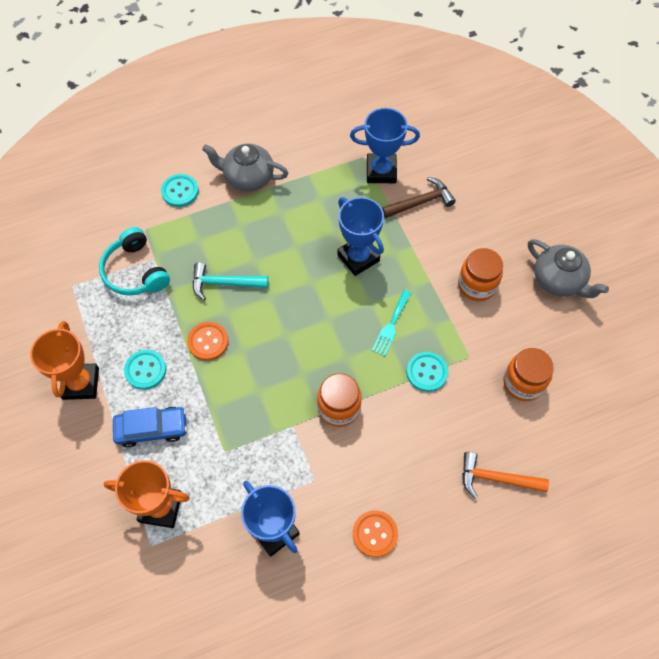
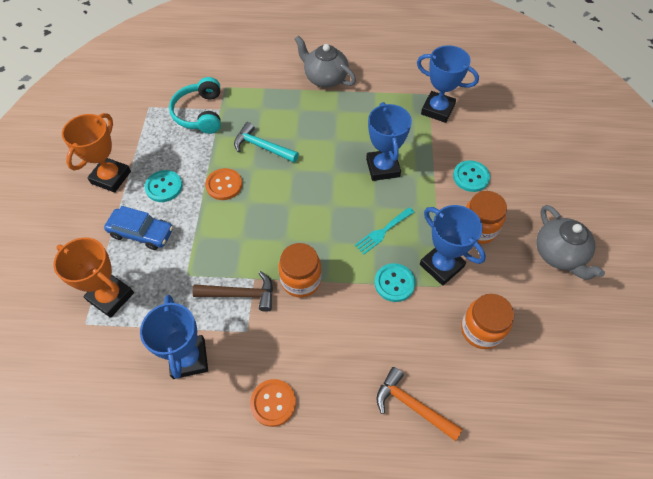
camera: 25 degrees right, 5 degrees down
turquoise button [161,174,199,207] -> turquoise button moved to [453,160,490,192]
brown hammer [382,177,456,218] -> brown hammer moved to [192,271,273,312]
none -> blue trophy [420,205,486,286]

